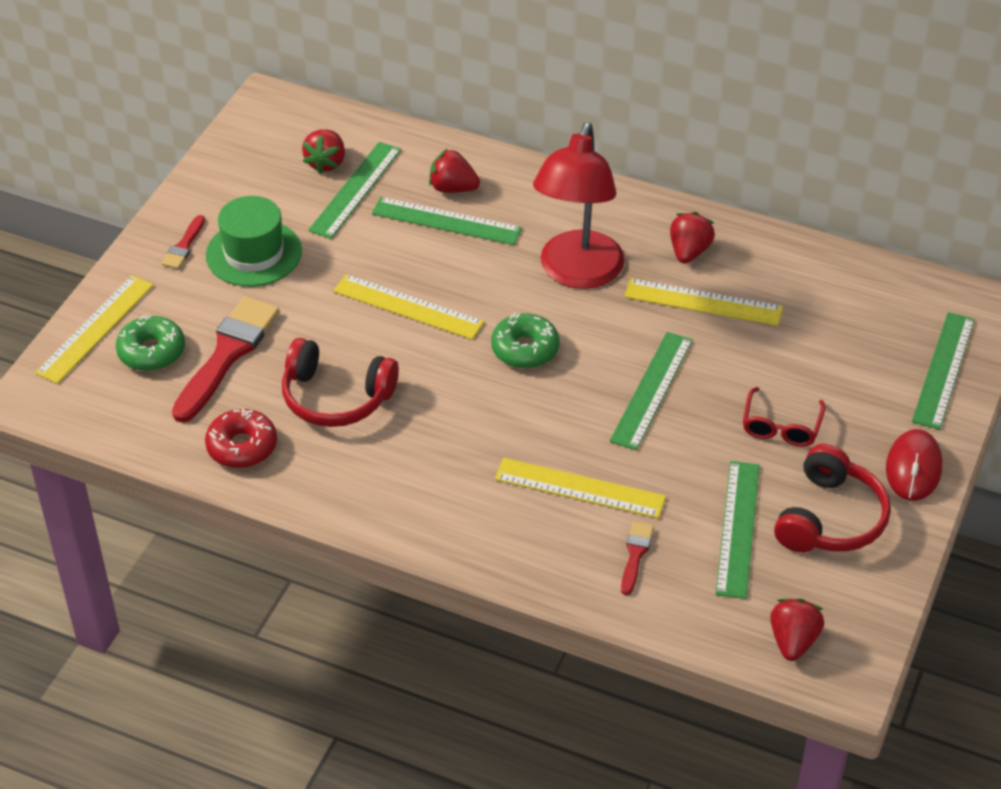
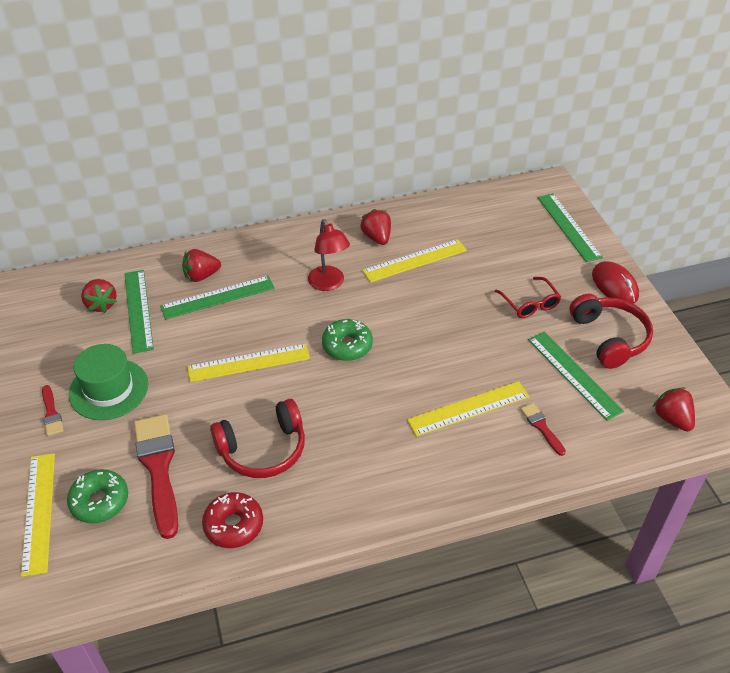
camera: 40 degrees left, 0 degrees up
red lamp [533,122,625,289] -> red lamp [308,219,350,291], size x0.60
green ruler [610,332,693,450] -> none

